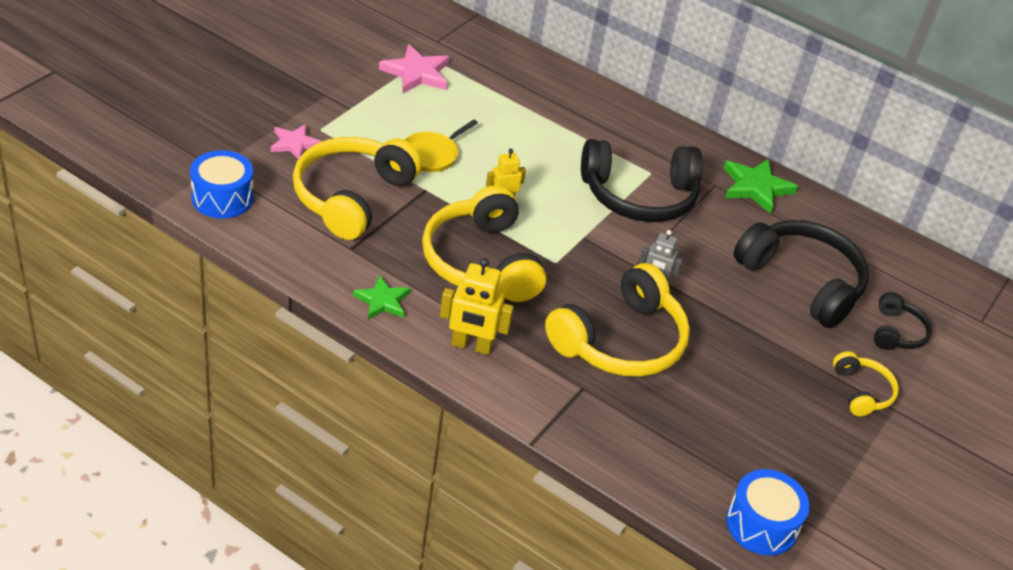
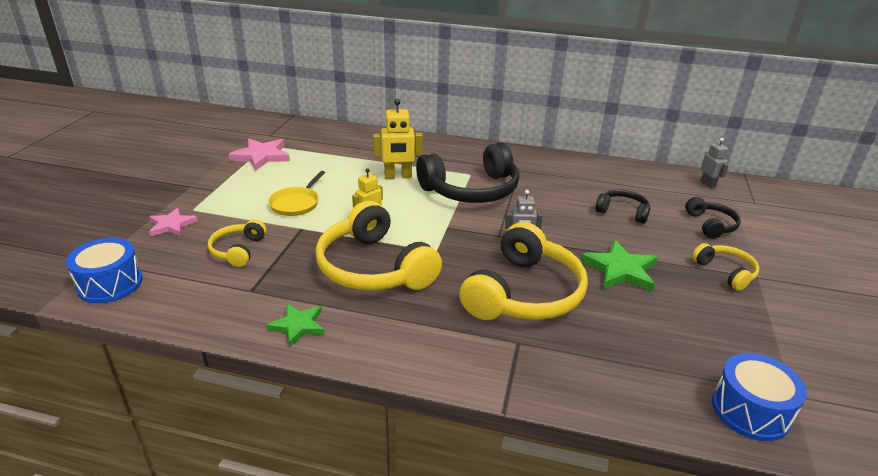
camera: 15 degrees left, 10 degrees down
yellow headphones [293,137,422,240] -> yellow headphones [208,219,266,267], size x0.50
yellow robot [440,258,514,355] -> yellow robot moved to [373,99,423,179]
green star [724,159,798,214] -> green star moved to [581,240,658,292]
black headphones [734,220,869,328] -> black headphones [595,190,650,224], size x0.50
none -> grey robot [701,138,729,189]

